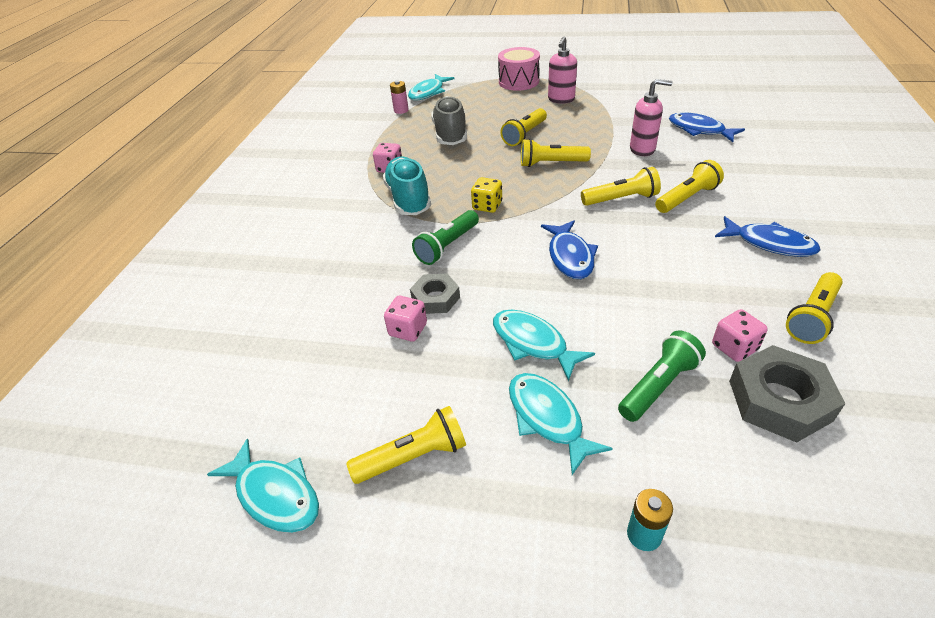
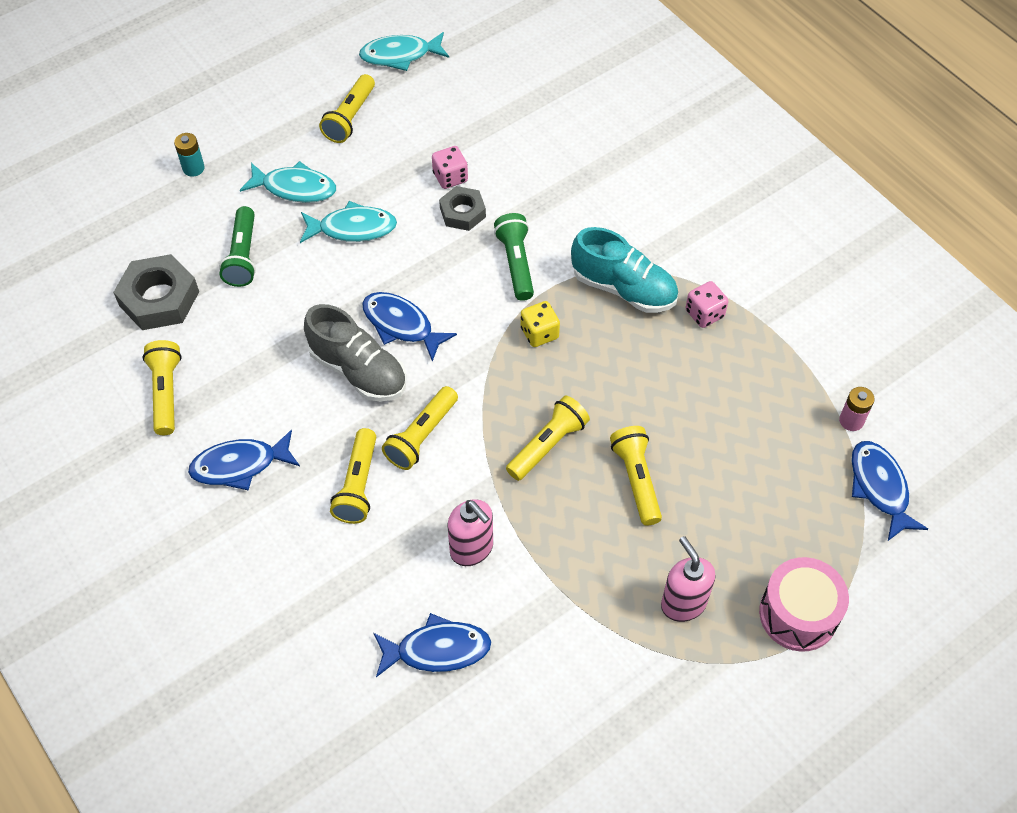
camera: 130 degrees right, 15 degrees up
turquoise fish [408,74,454,100] -> blue fish [851,441,928,541]
grey shoe [431,96,467,145] -> grey shoe moved to [304,304,406,402]
pink soap dispenser [630,79,673,156] -> pink soap dispenser turned 90 degrees counterclockwise [447,499,493,566]
pink dice [712,309,768,362] -> none

